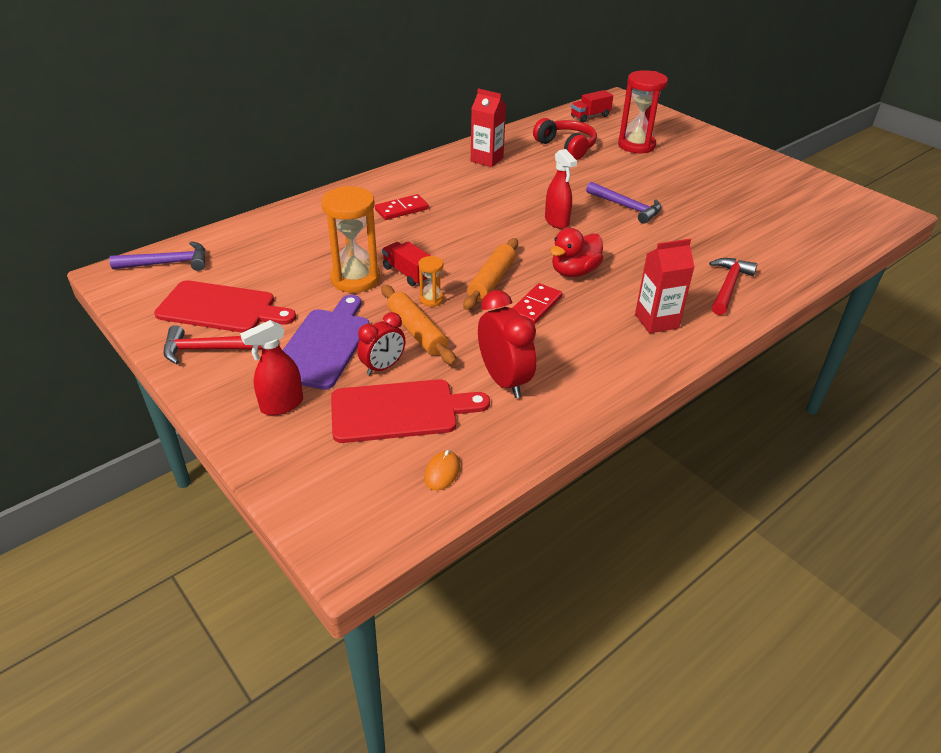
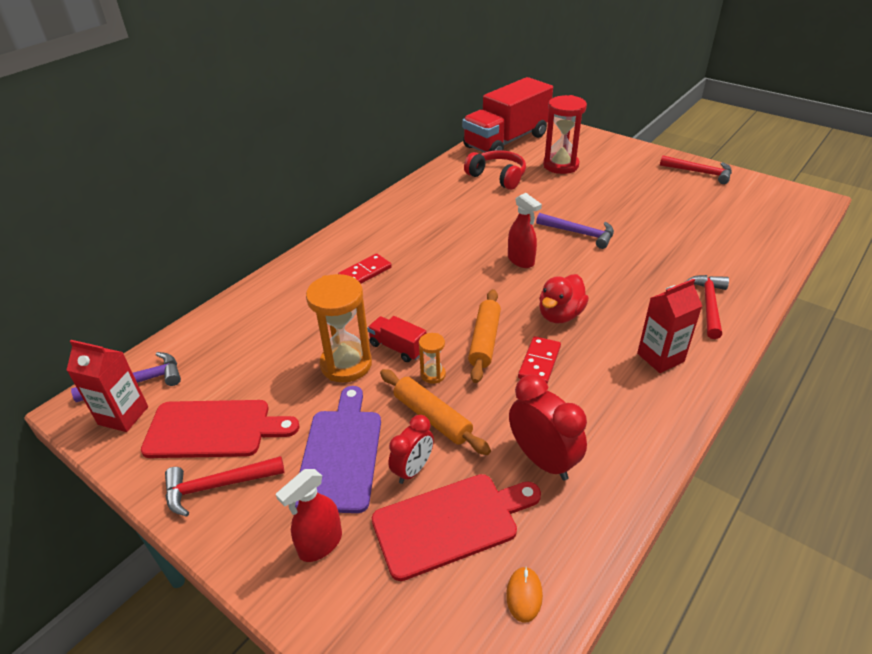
camera: 10 degrees left, 0 degrees up
red carton [471,88,506,167] -> red carton moved to [67,340,148,432]
red truck [571,90,613,122] -> red truck [462,77,553,153], size x2.41
none -> red hammer [660,156,732,184]

